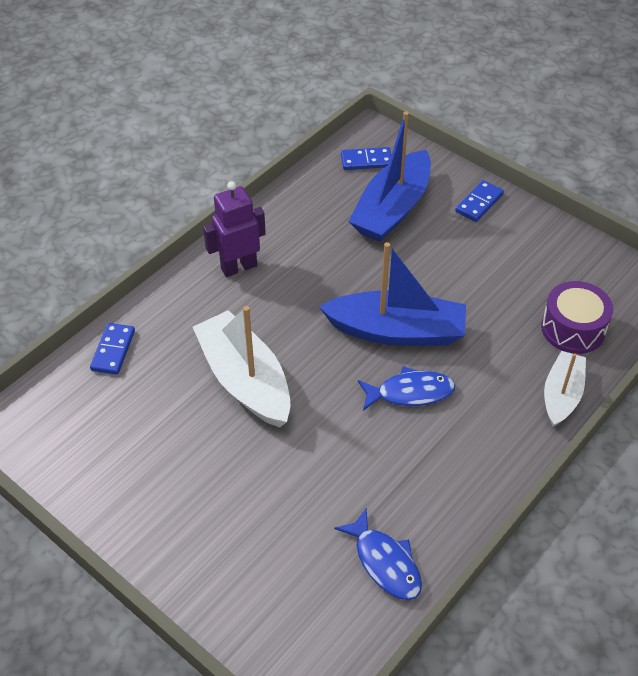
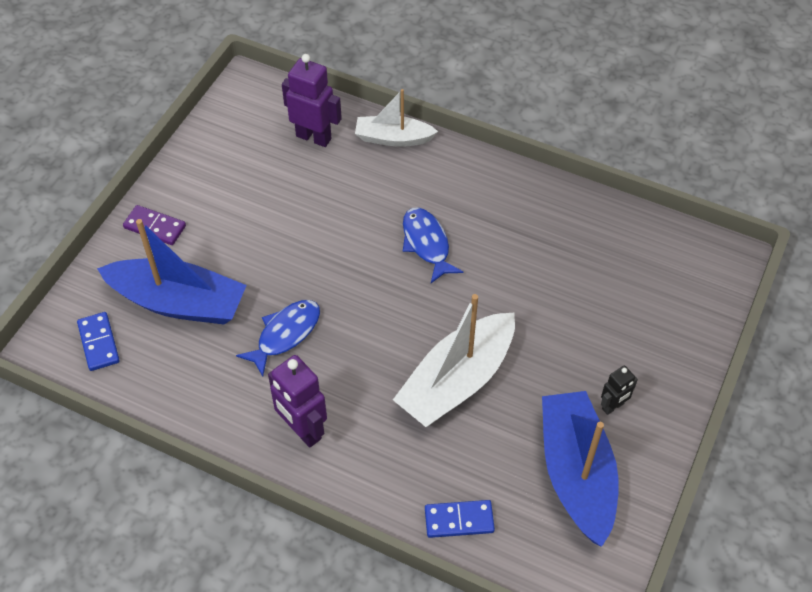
camera: 105 degrees left, 5 degrees up
blue boat [319,242,466,346] -> blue boat moved to [542,391,619,547]
blue fish [334,507,422,600] -> blue fish moved to [236,300,320,377]
blue domino [455,180,504,222] -> purple domino [123,205,186,245]
purple drum [541,281,613,354] -> purple robot [282,54,342,147]
none -> black robot [601,366,638,415]

